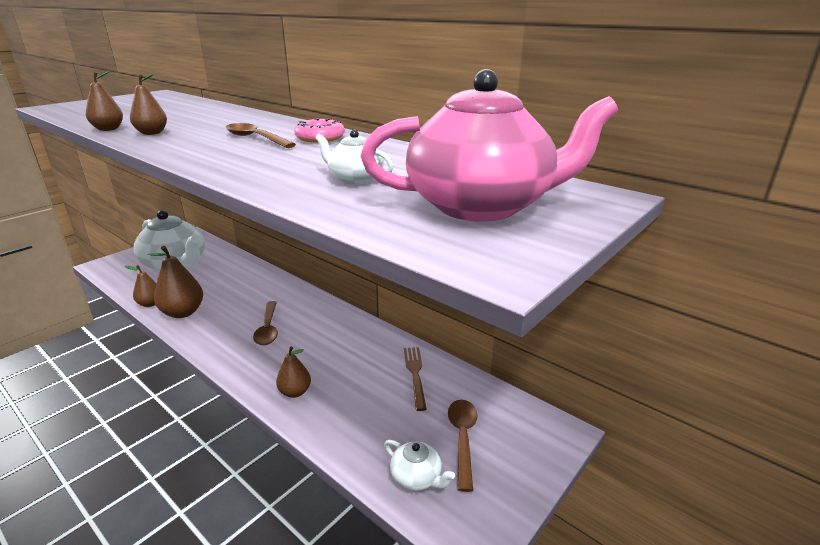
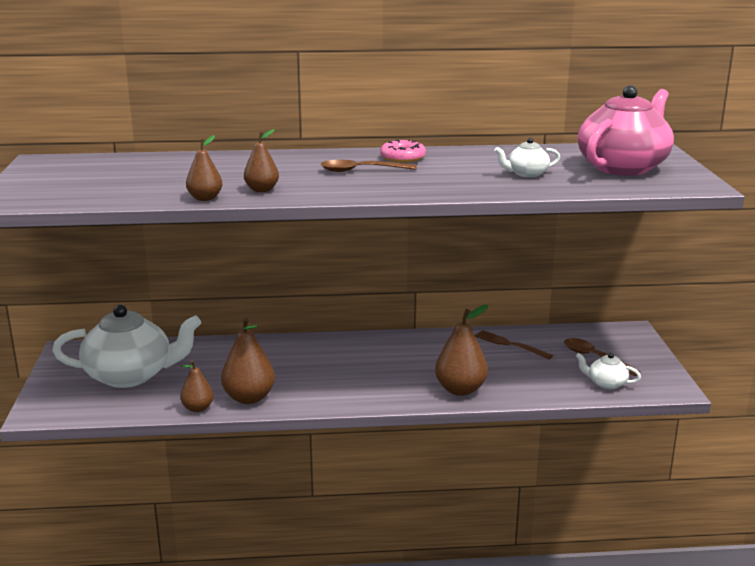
camera: 45 degrees left, 5 degrees down
brown spoon [253,301,278,345] -> none
brown pear [276,347,311,398] -> brown pear [435,305,488,396], size x1.66
white teapot [384,440,455,491] -> white teapot turned 150 degrees counterclockwise [576,353,641,389]

